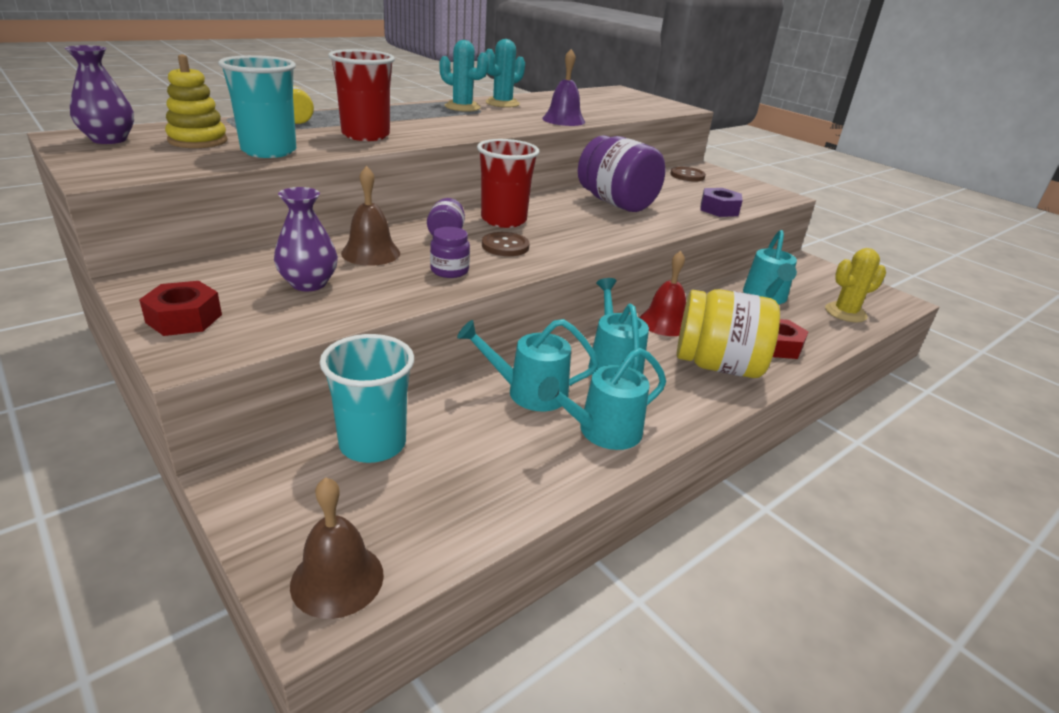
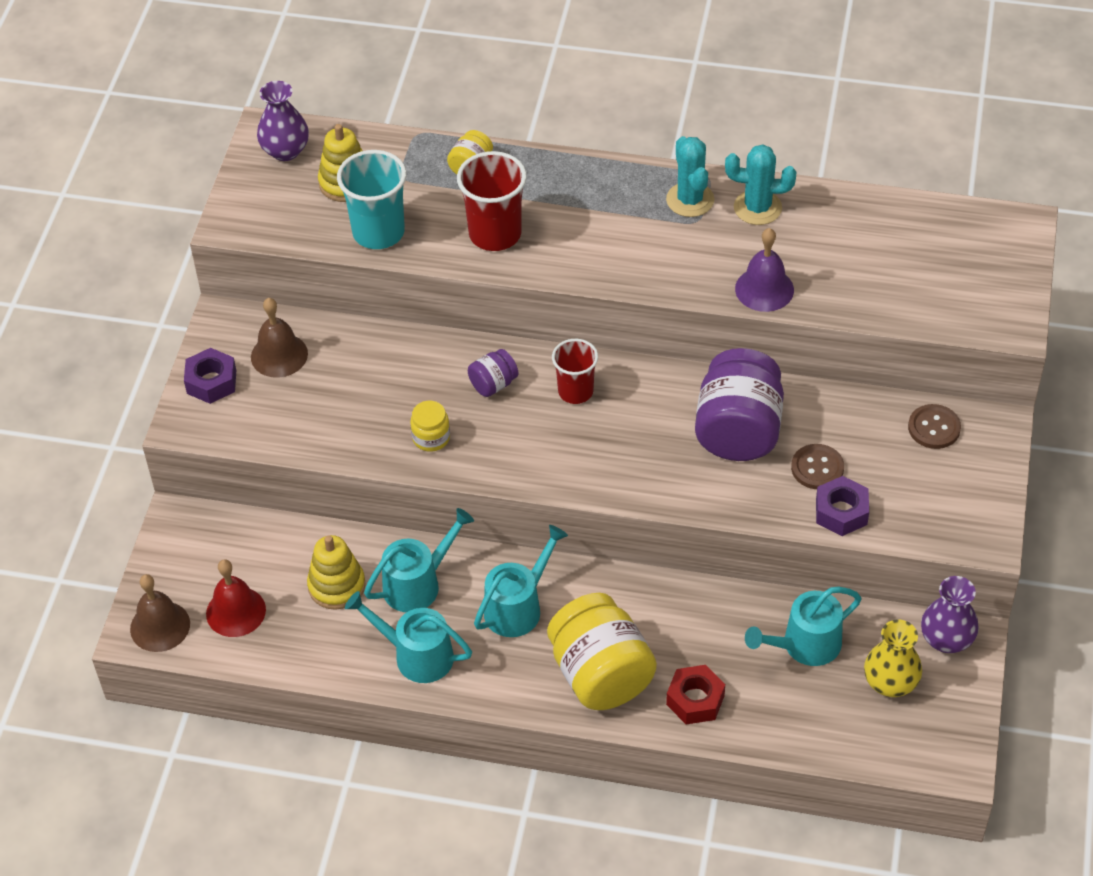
camera: 55 degrees right, 20 degrees up
red nut [139,281,222,336] -> purple nut [184,348,236,404]
purple vase [274,187,338,291] -> purple vase moved to [921,576,979,653]
turquoise cup [320,334,414,463] -> none
brown bell [341,166,400,266] -> brown bell moved to [251,298,308,378]
purple jar [430,227,470,278] -> yellow jar [410,401,450,452]
turquoise watering can [457,319,599,411] -> turquoise watering can turned 90 degrees clockwise [364,508,474,612]
red cup [477,139,539,228] -> red cup [552,339,598,404], size x0.66
brown button [482,232,530,256] -> brown button moved to [791,444,844,489]
red bell [640,251,686,336] -> red bell moved to [206,559,266,637]
yellow cactus [825,248,886,322] -> none
none -> yellow stacking toy [307,535,366,610]
none -> yellow vase [864,620,922,697]

